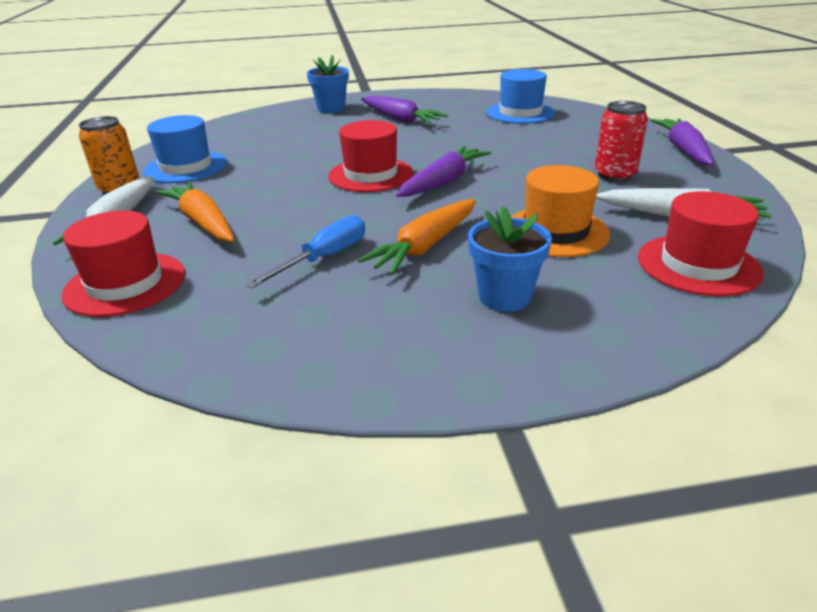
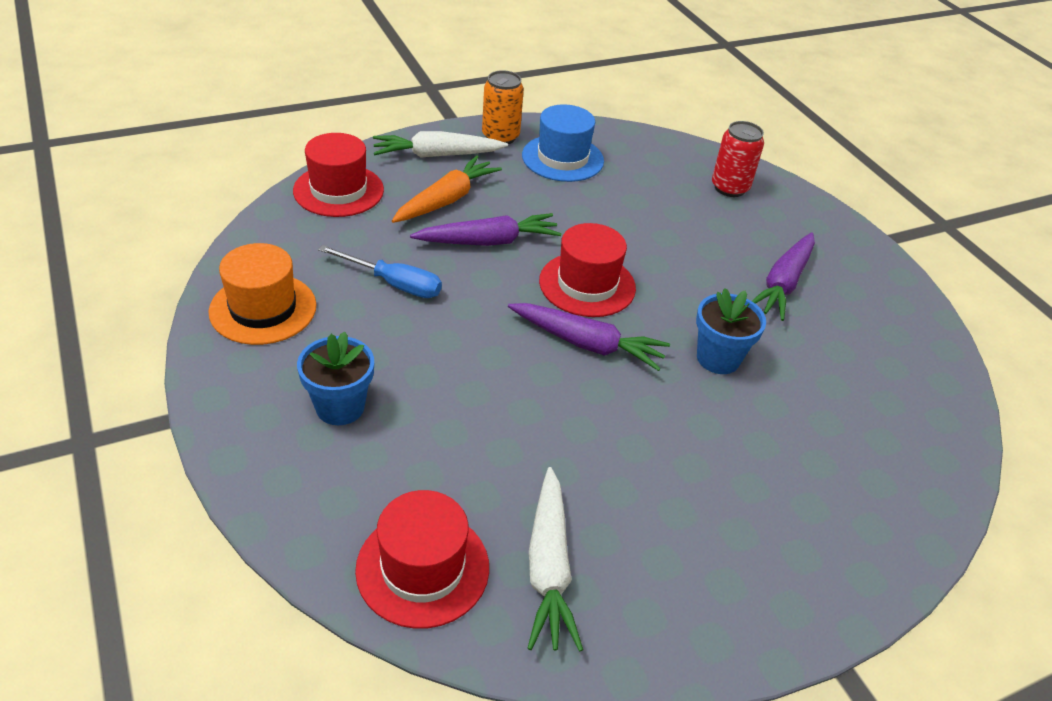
camera: 70 degrees right, 10 degrees up
blue flower pot [307,55,349,113] -> blue flower pot moved to [696,288,766,374]
orange carrot [358,199,476,275] -> none
blue hat [487,69,555,124] -> none
orange hat [511,165,610,257] -> orange hat moved to [208,243,316,345]
red can [595,101,648,182] -> red can moved to [712,121,764,197]
purple carrot [651,118,714,165] -> purple carrot moved to [410,213,562,246]

